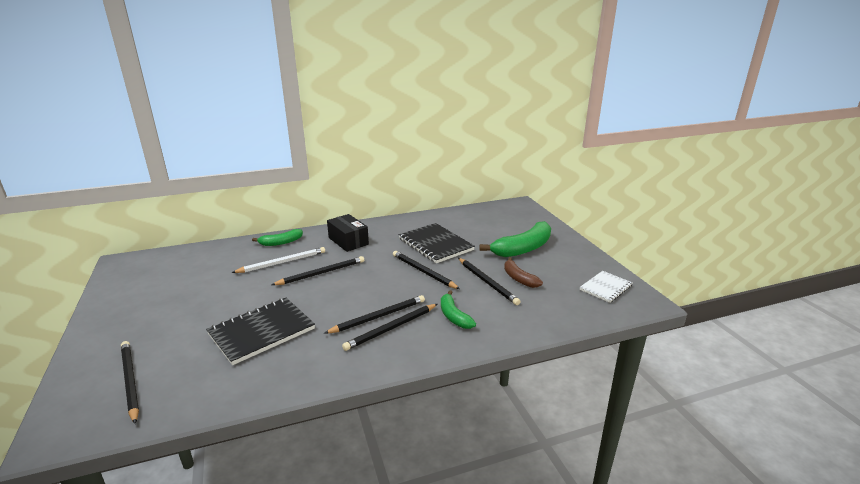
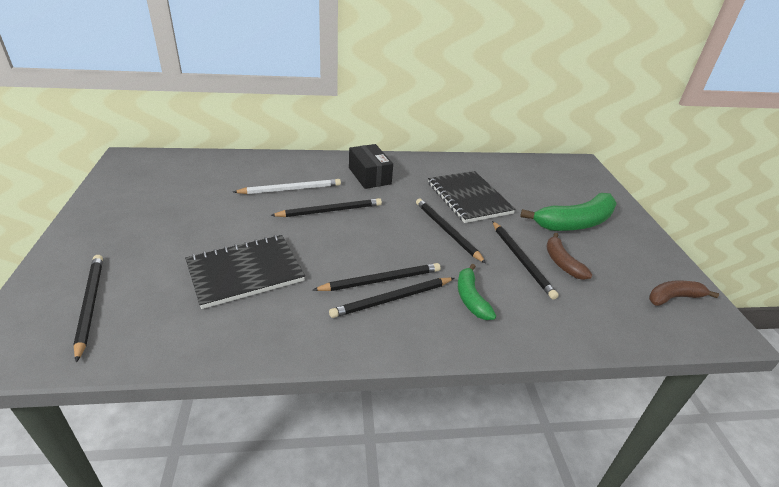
camera: 10 degrees right, 10 degrees up
green banana [252,229,303,246] -> none
white notebook [580,271,633,303] -> brown banana [649,280,719,306]

